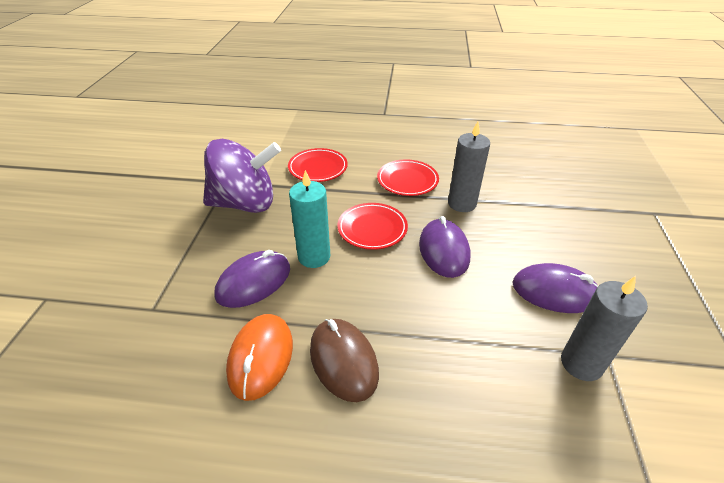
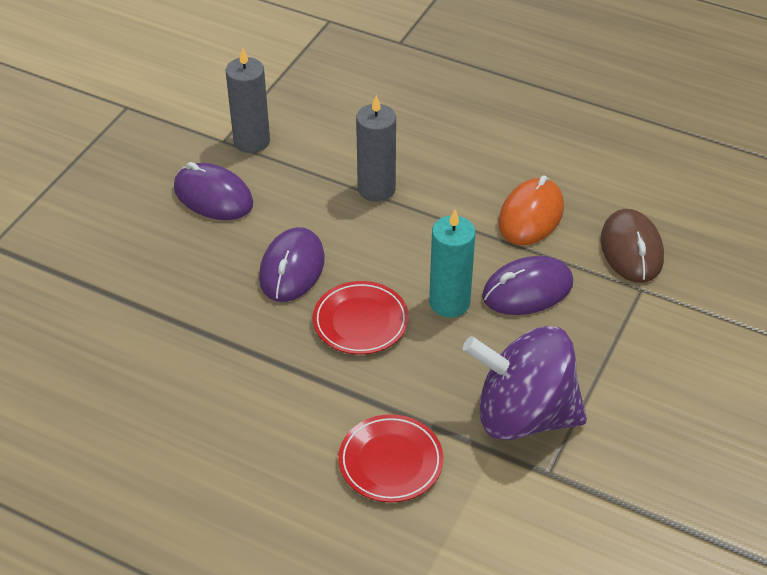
camera: 160 degrees left, 5 degrees up
brown mouse [310,319,379,402] -> brown mouse moved to [601,209,664,283]
red plate [377,160,439,196] -> none
grey candle [448,122,490,212] -> grey candle moved to [356,95,396,202]

